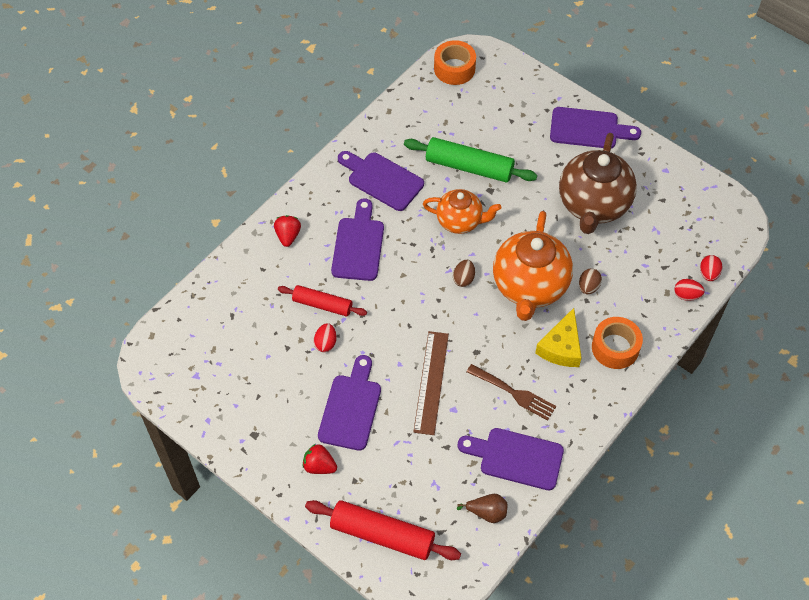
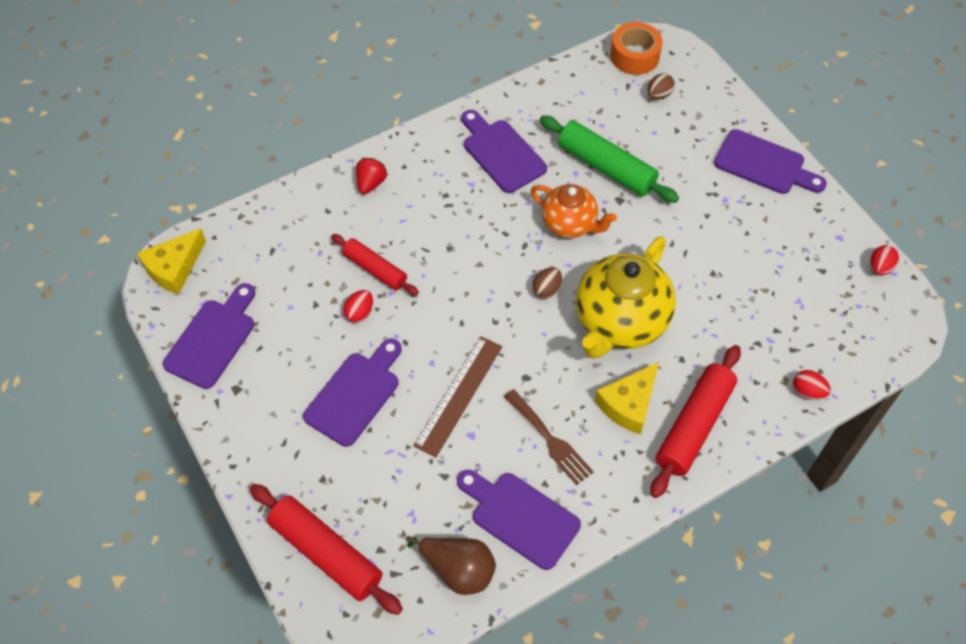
camera: 20 degrees right, 0 degrees up
red strawberry [303,444,337,474] -> none
purple cutting board [331,198,384,281] -> purple cutting board moved to [163,283,255,389]
brown pear [457,494,508,523] -> brown pear [406,536,496,595], size x1.51
orange teapot [493,211,573,321] -> yellow teapot [576,236,676,359]
brown teapot [559,133,637,234] -> none
brown egg [579,268,602,294] -> brown egg moved to [647,73,675,100]
orange tape [592,317,643,369] -> red rolling pin [650,345,741,498]
red egg [700,255,722,281] -> red egg moved to [870,245,899,275]
none -> yellow cheese [137,228,206,295]

